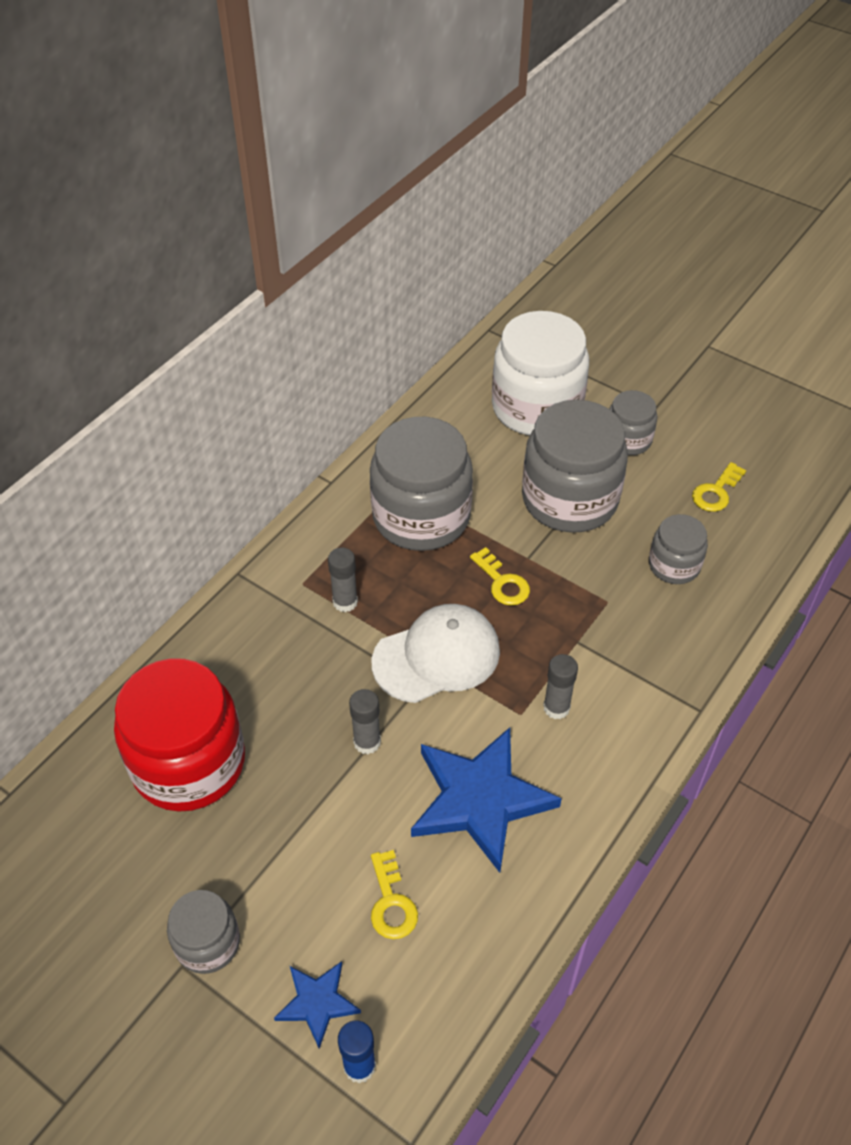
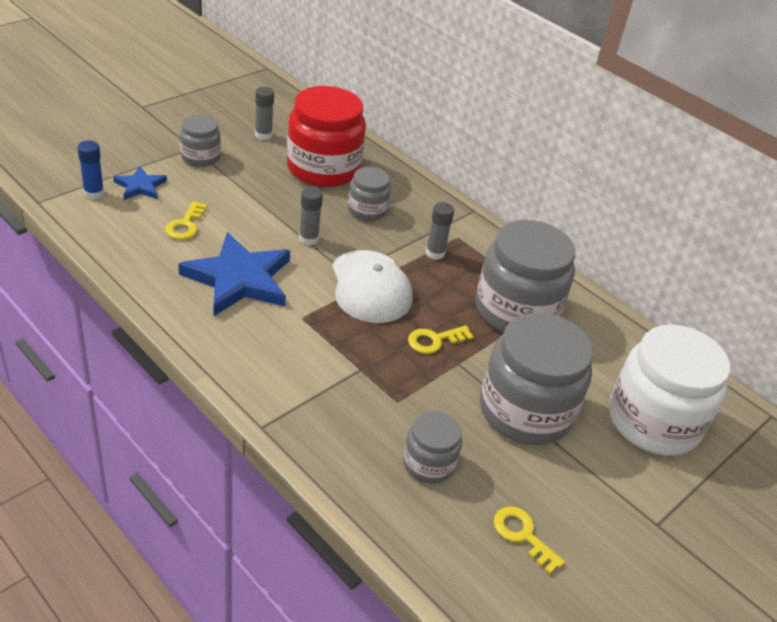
camera: 95 degrees right, 10 degrees down
yellow key [371,850,418,939] -> yellow key turned 75 degrees counterclockwise [165,201,207,240]
grey glue stick [543,654,578,719] -> grey glue stick moved to [255,87,274,140]
grey jar [609,390,657,455] -> grey jar moved to [348,167,391,221]

